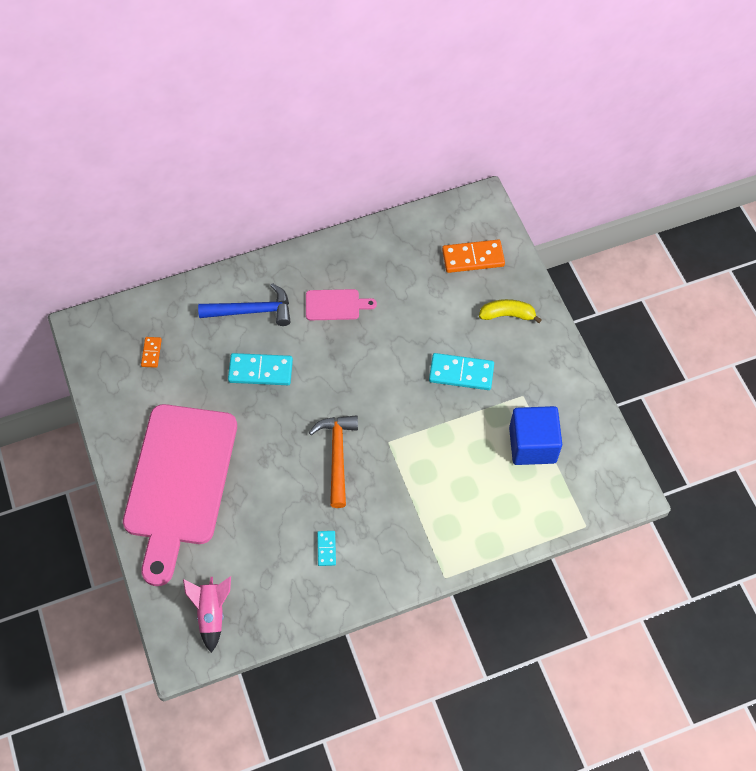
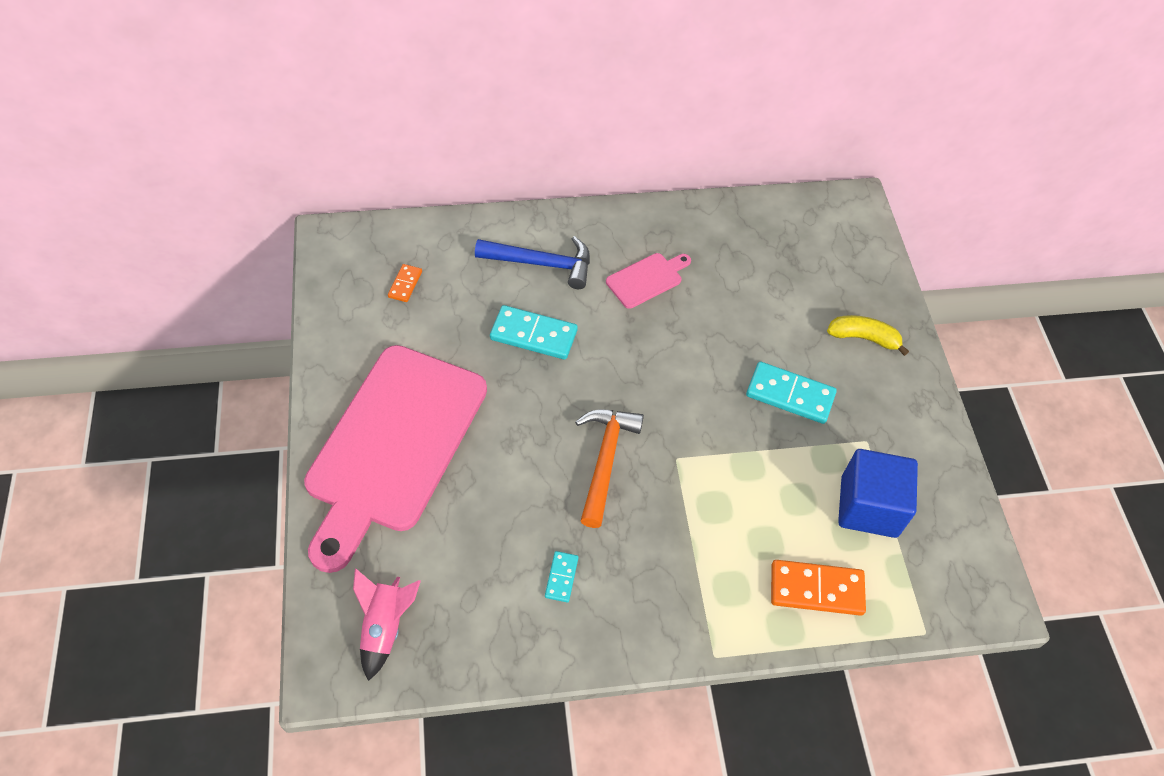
camera: 10 degrees right, 5 degrees down
pink cutting board [306,289,377,320] -> pink cutting board turned 45 degrees counterclockwise [606,253,691,309]
orange domino [442,240,505,273] -> orange domino moved to [771,560,866,616]

